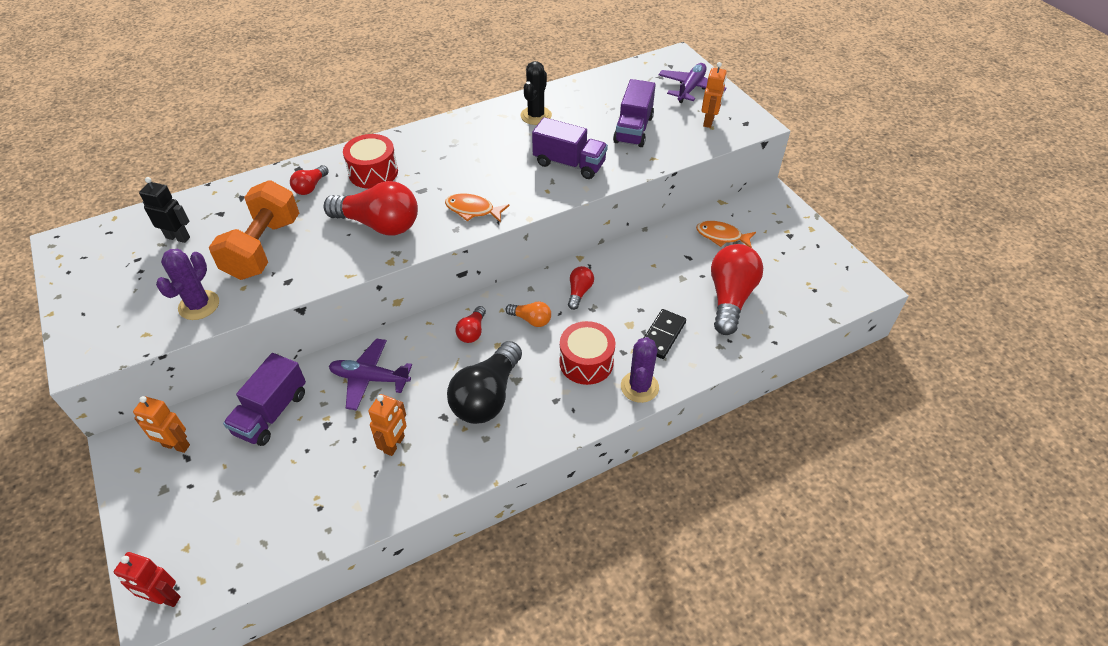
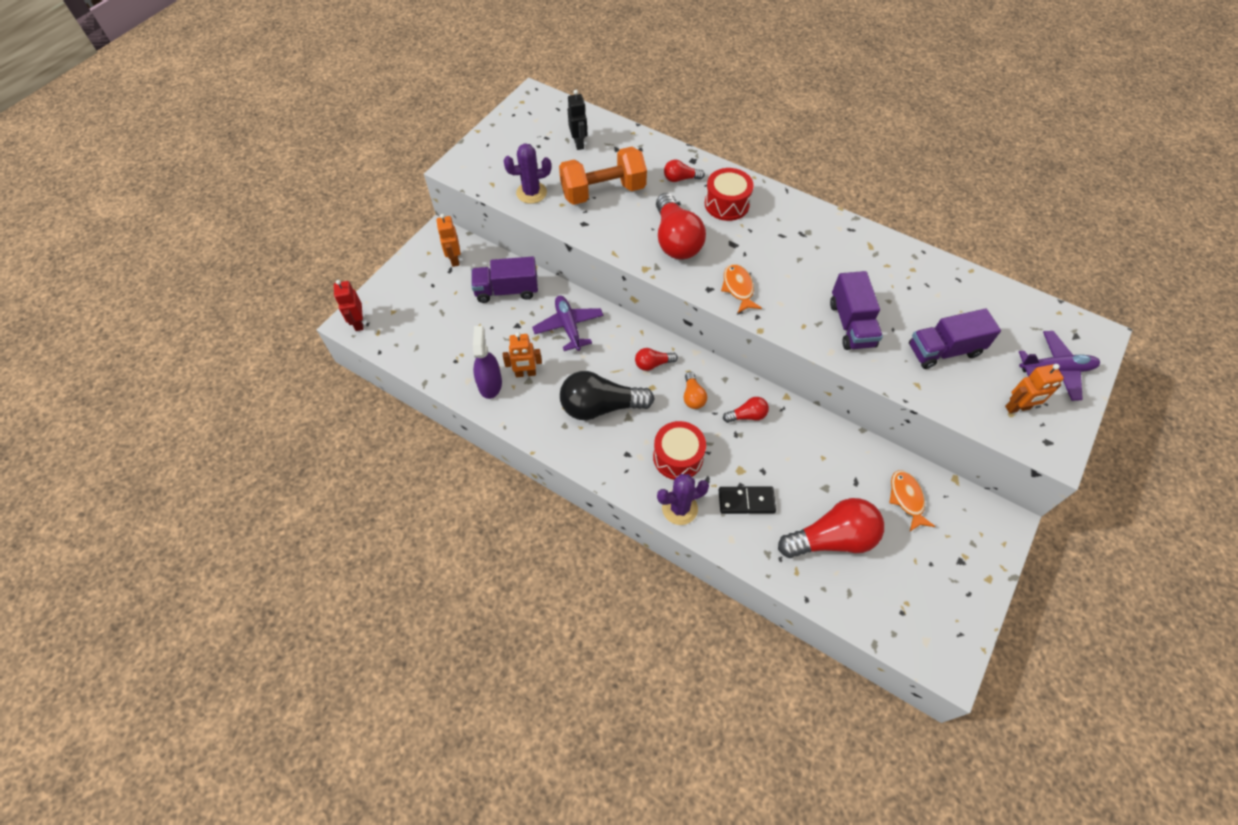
camera: 60 degrees right, 10 degrees up
black cactus [520,61,552,125] -> none
none -> purple spray bottle [473,326,502,399]

